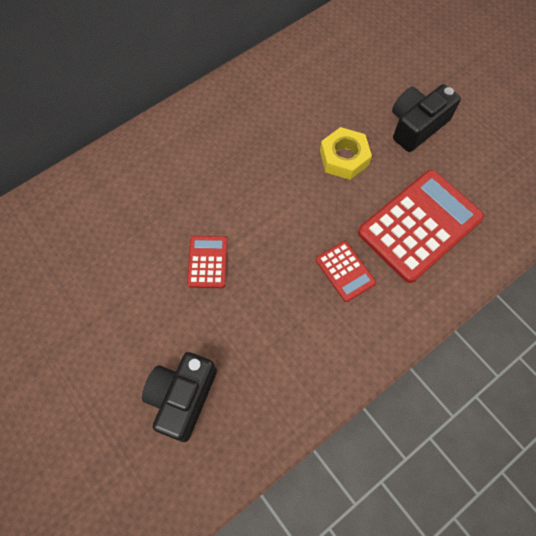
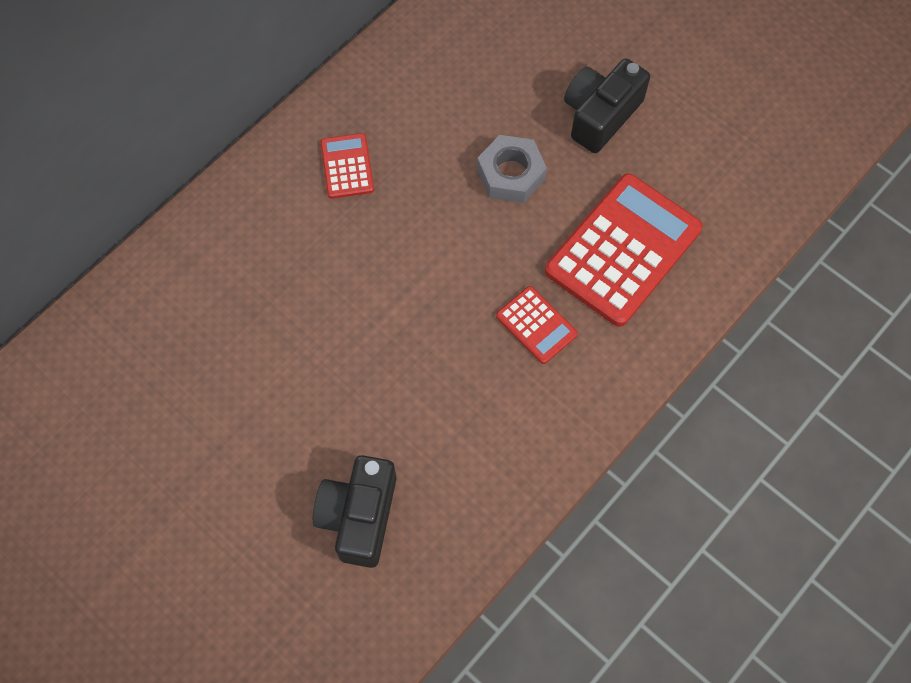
camera: 10 degrees left, 0 degrees up
red calculator [187,236,228,288] -> red calculator moved to [320,133,374,199]
yellow nut [320,127,372,180] -> grey nut [477,135,547,203]

